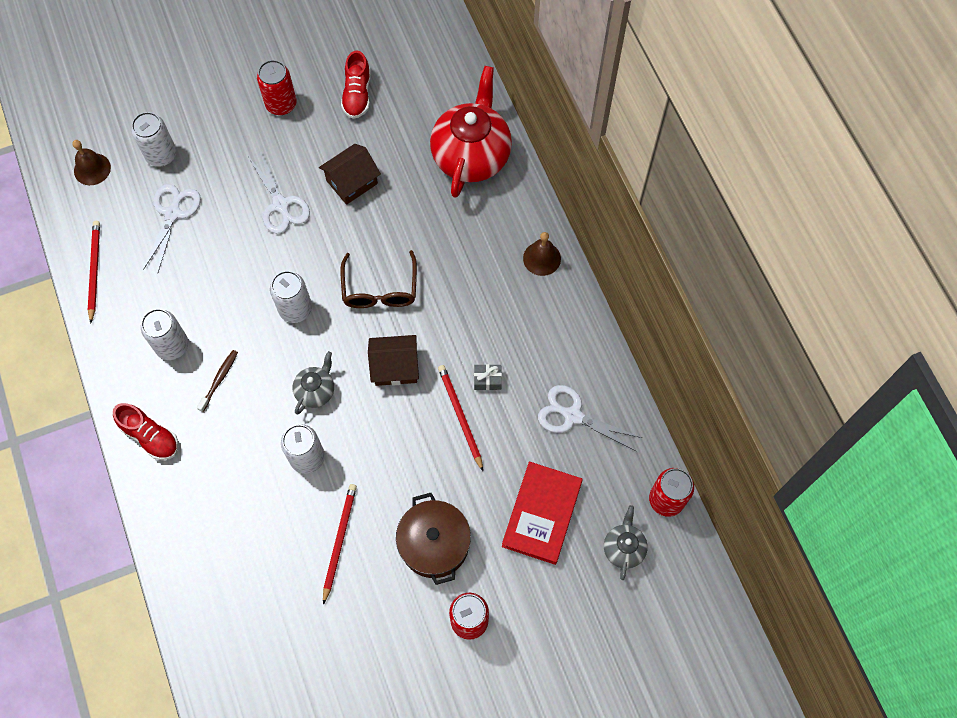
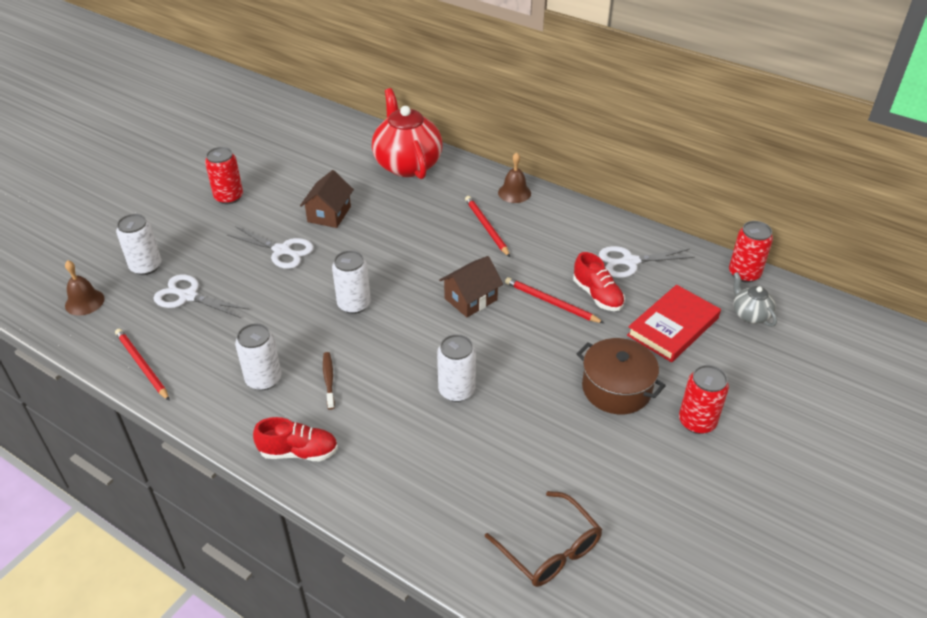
camera: 35 degrees left, 25 degrees down
white scissors [143,184,201,272] -> white scissors turned 45 degrees counterclockwise [153,274,250,318]
grey teapot [293,351,334,414] -> none
red pencil [323,484,357,605] -> red pencil moved to [465,196,510,257]
red shoe [341,50,371,119] -> red shoe moved to [573,252,625,311]
brown glasses [341,250,417,308] -> brown glasses moved to [485,491,602,587]
grey gift [474,364,502,390] -> none
red book [502,462,583,565] -> red book turned 60 degrees clockwise [627,285,721,362]

